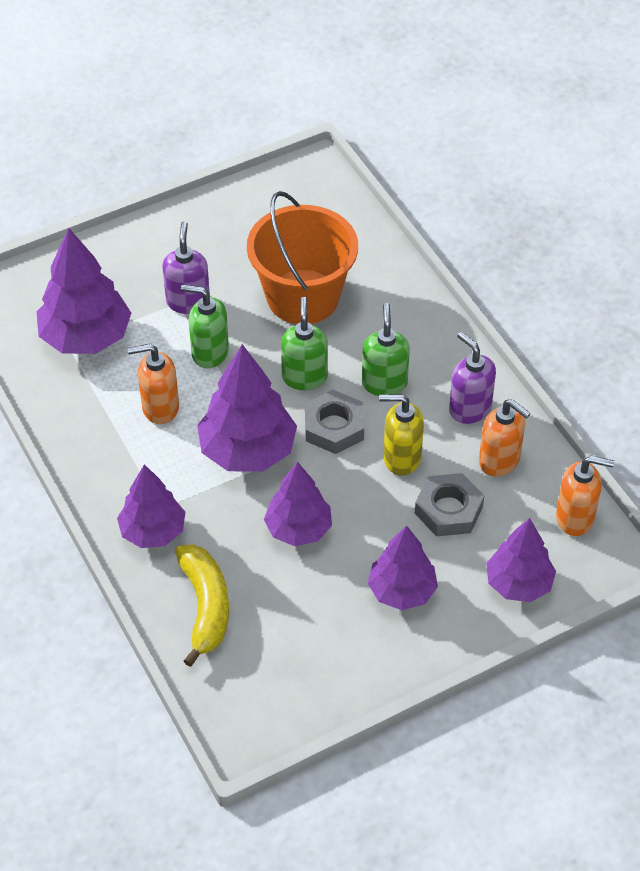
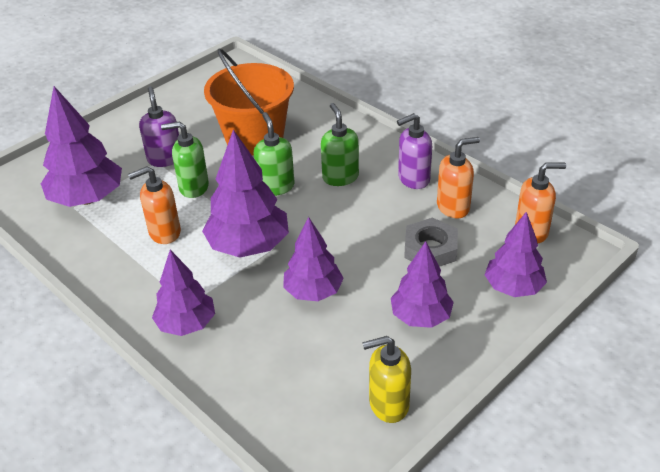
camera: 15 degrees left, 10 degrees down
yellow banana [175,544,229,667] -> none
grey nut [305,390,364,454] -> none
yellow soap dispenser [379,394,424,476] -> yellow soap dispenser moved to [362,336,411,423]
purple soap dispenser [449,332,496,424] -> purple soap dispenser turned 60 degrees counterclockwise [397,113,432,189]
orange soap dispenser [479,399,531,477] -> orange soap dispenser turned 45 degrees counterclockwise [437,137,480,218]

